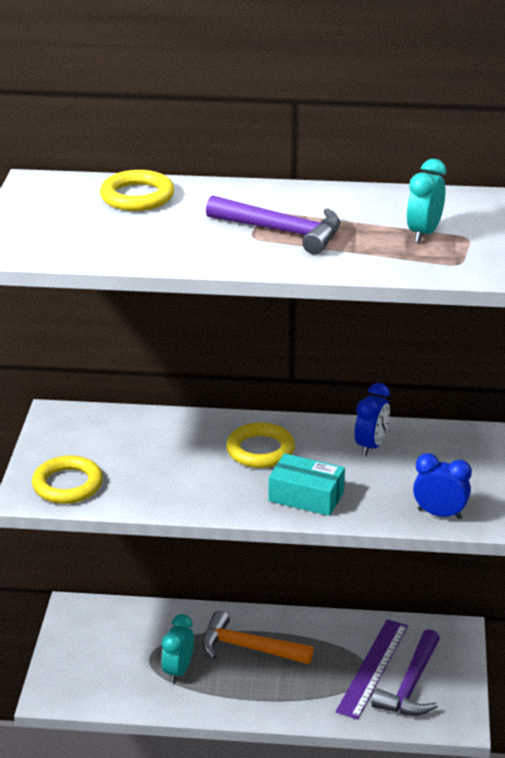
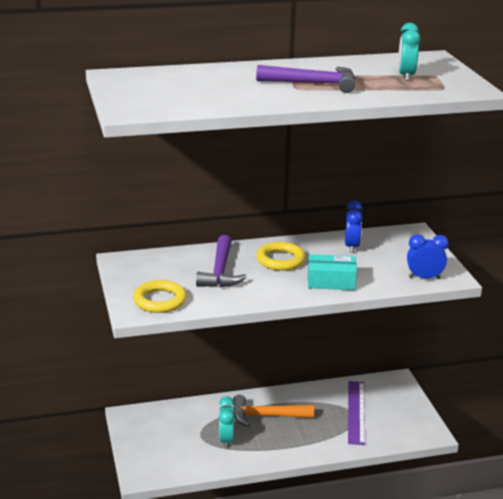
camera: 20 degrees left, 5 degrees down
yellow ring [100,170,174,211] -> none
purple hammer [371,629,440,716] -> purple hammer moved to [196,235,247,287]

